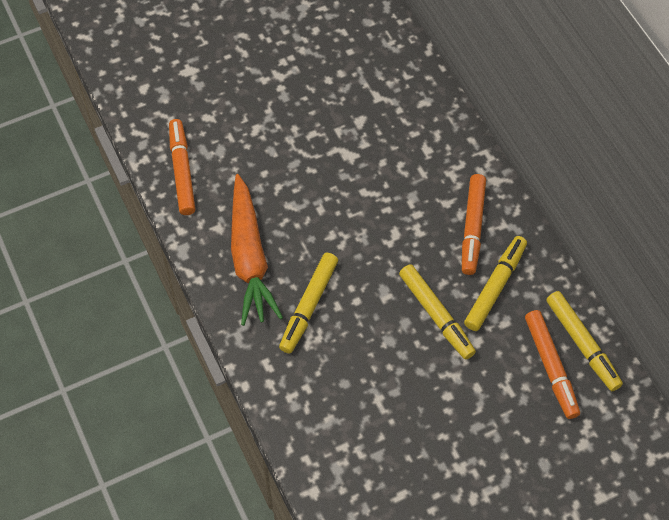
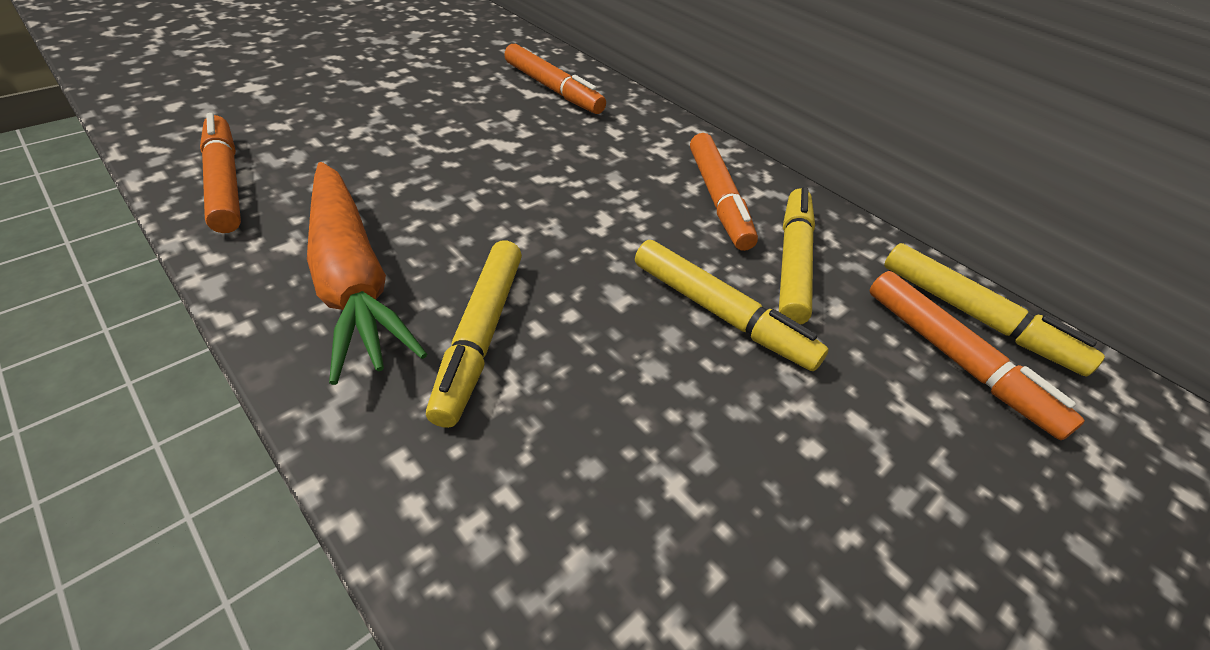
camera: 20 degrees left, 15 degrees down
none -> orange marker [504,44,606,114]

